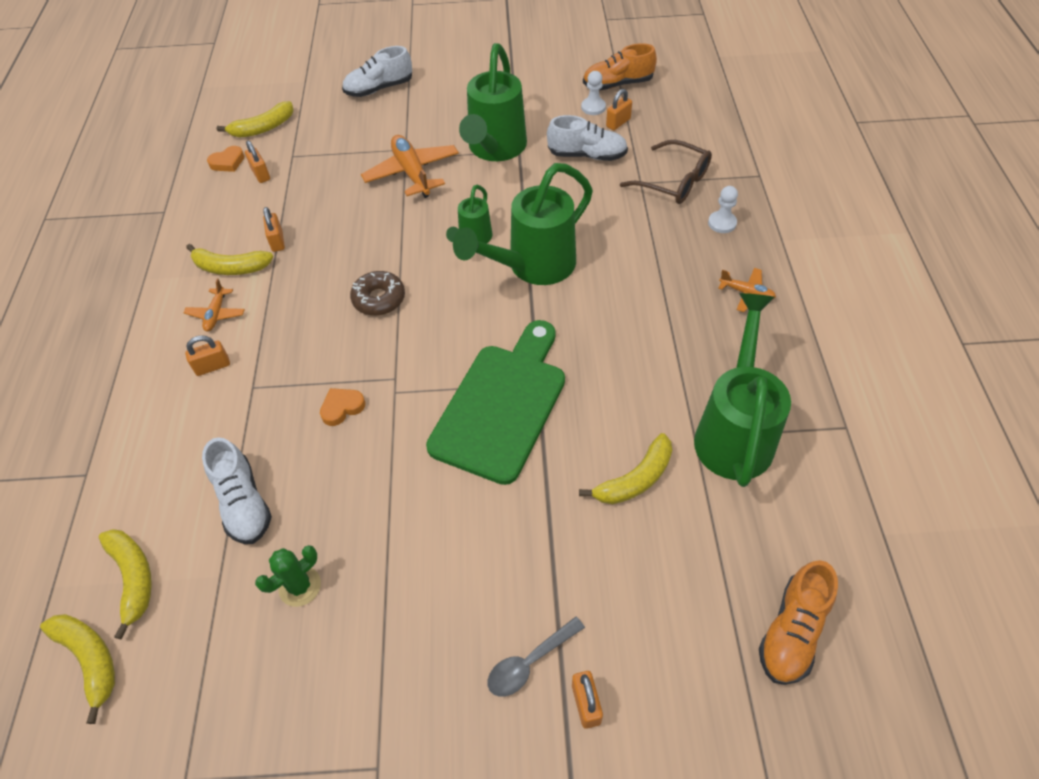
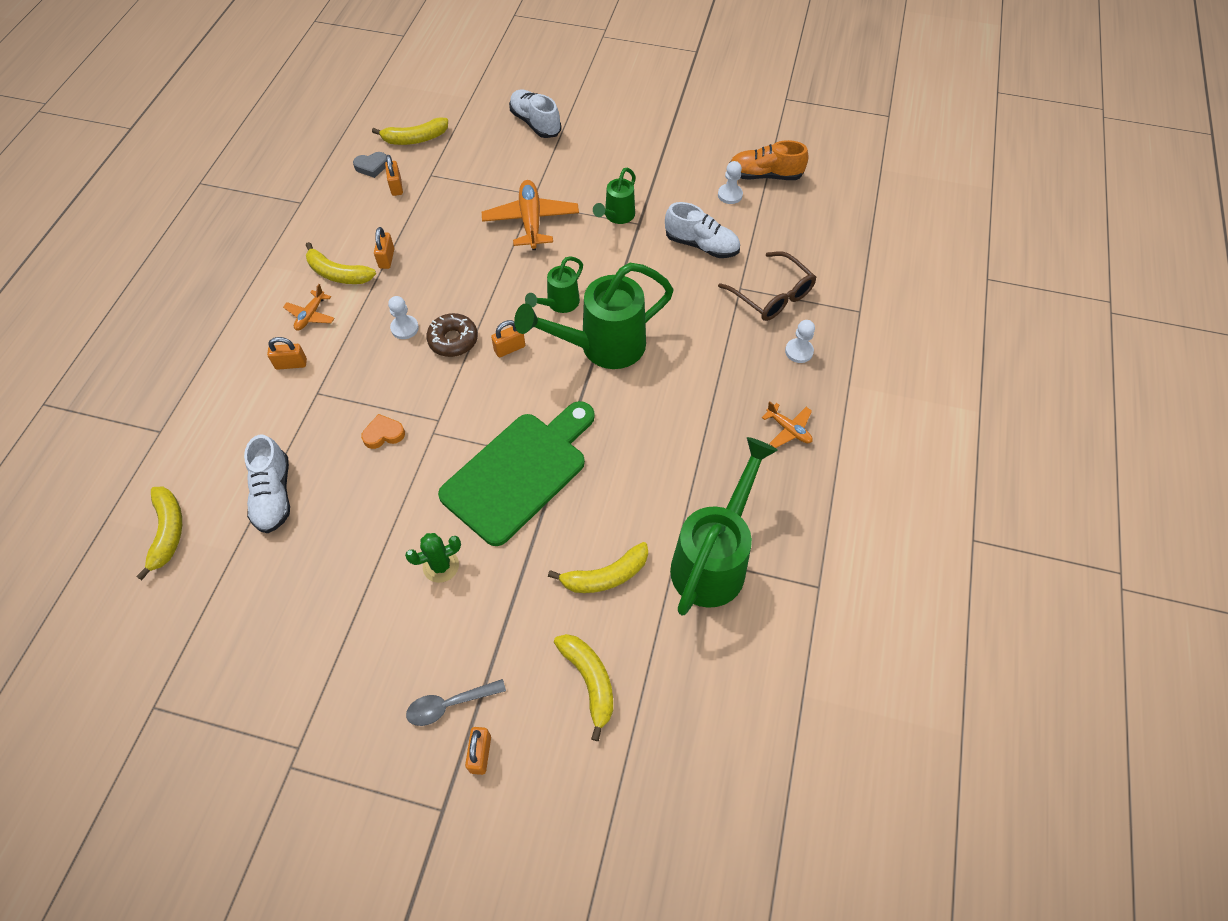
camera: 15 degrees right, 5 degrees up
yellow banana [40,614,115,724] -> yellow banana moved to [554,634,613,741]
orange heart [207,146,244,172] -> grey heart [353,152,387,178]
green cactus [255,545,321,607] -> green cactus moved to [405,533,461,583]
white shoe [342,46,412,97] -> white shoe turned 60 degrees clockwise [509,90,561,138]
green watering can [459,43,527,161] -> green watering can [593,168,636,224], size x0.52
orange padlock [606,89,632,130] -> orange padlock moved to [491,320,525,357]
orange shoe [759,560,838,685] -> none
none -> white pawn [388,296,419,339]

